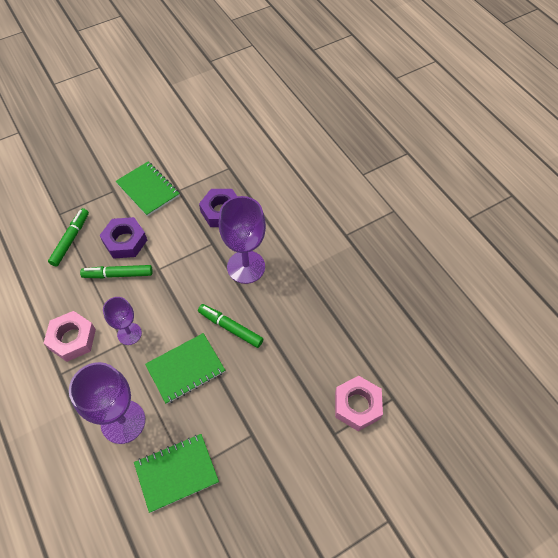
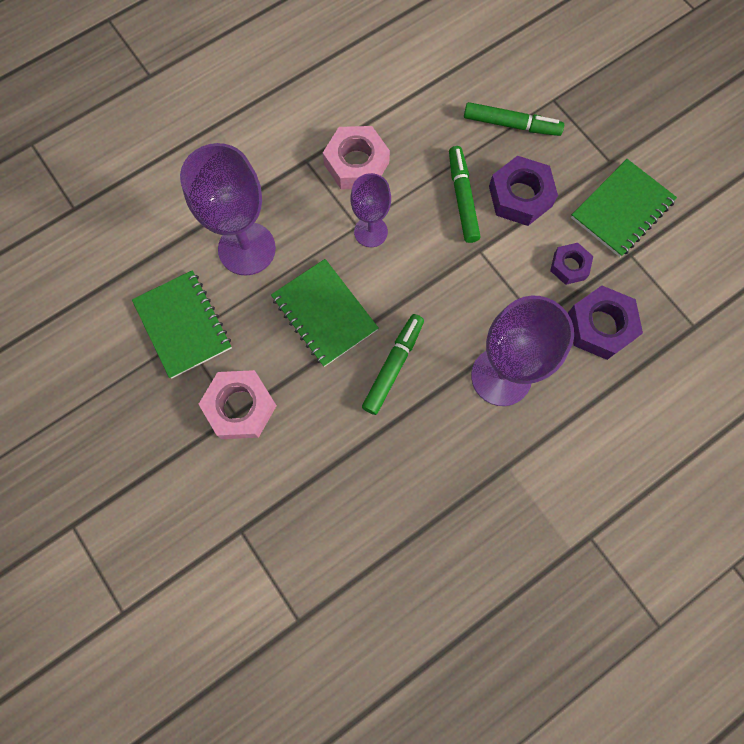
camera: 85 degrees right, 15 degrees up
pink nut [335,376,383,431] -> pink nut moved to [199,370,277,439]
none -> purple nut [550,243,593,285]

